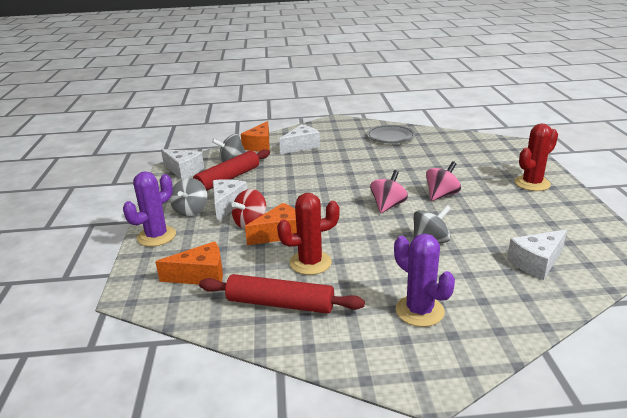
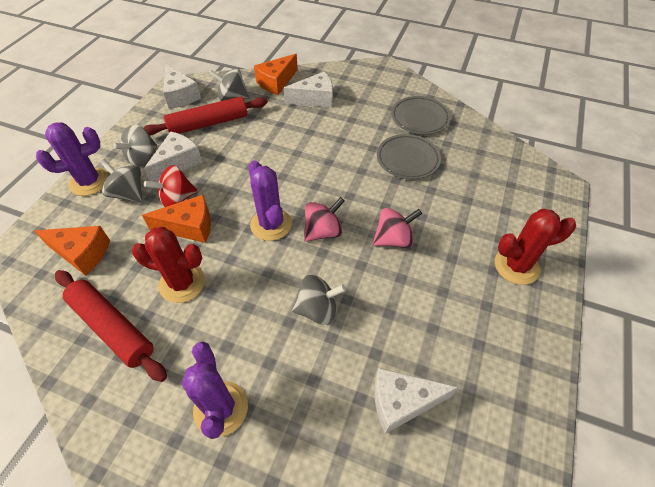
camera: 25 degrees right, 25 degrees up
none -> grey spinning top [100,159,142,203]
none -> purple cactus [249,161,292,241]
none -> grey plate [377,134,441,179]

